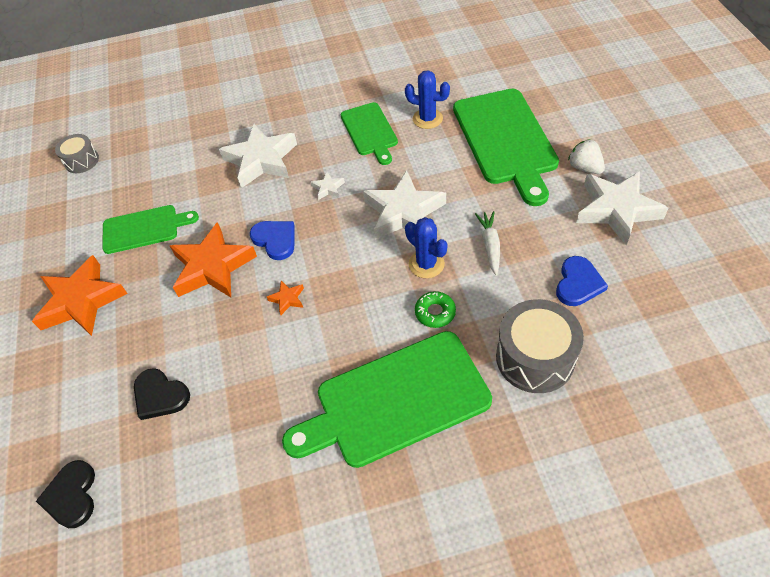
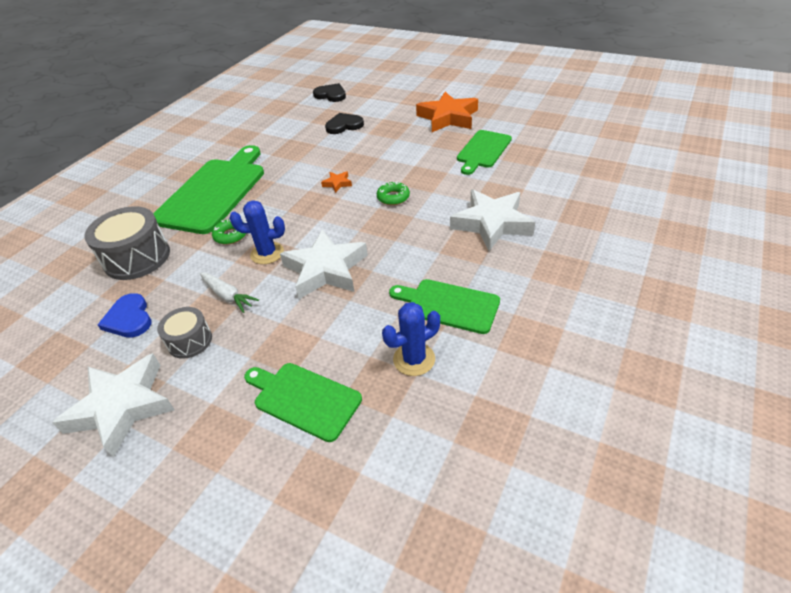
camera: 130 degrees right, 10 degrees down
grey drum [55,134,99,173] -> grey drum moved to [157,307,212,359]
orange star [170,222,257,297] -> none
blue heart [250,221,295,260] -> green donut [377,181,410,205]
white star [311,172,345,200] -> none
green cutting board [453,89,559,206] -> green cutting board [244,363,362,442], size x0.57
white strawberry [568,139,605,174] -> none

